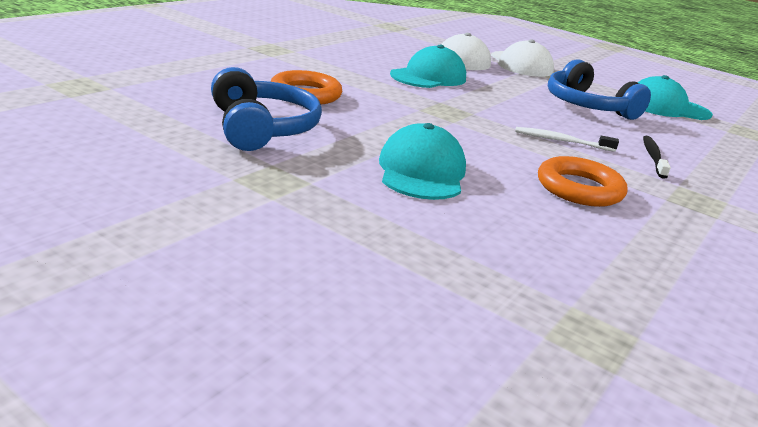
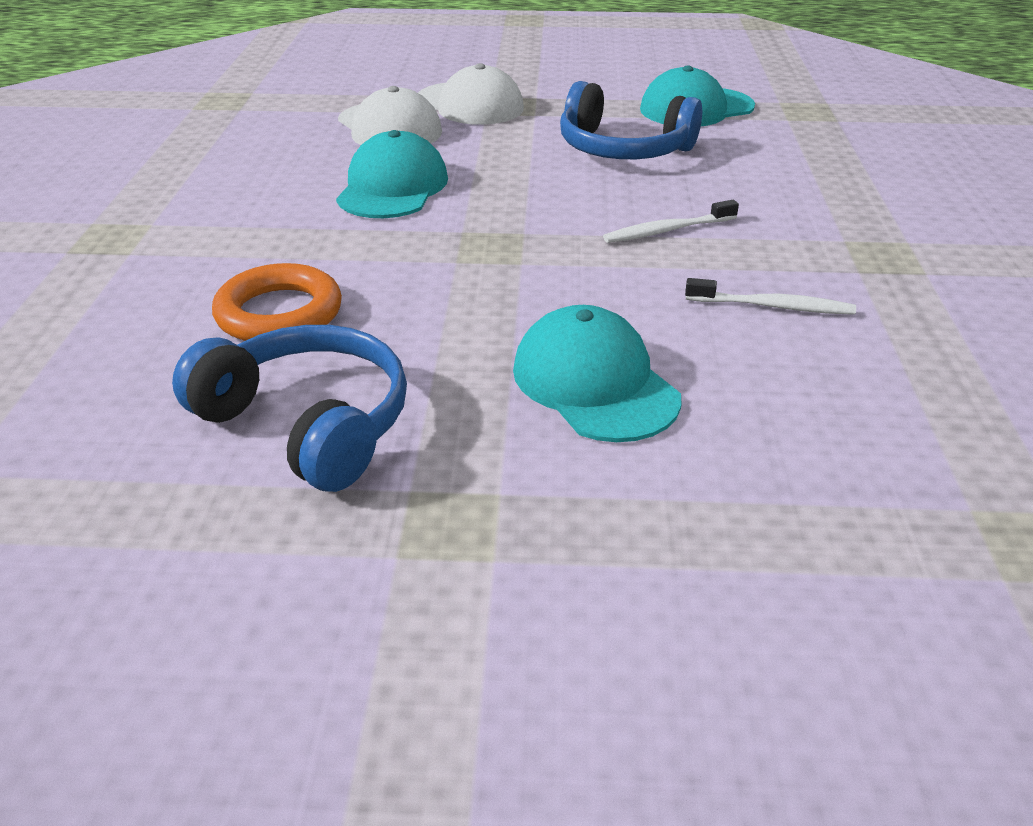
camera: 30 degrees left, 10 degrees up
orange ring [538,156,627,207] -> white toothbrush [685,278,856,315]
black toothbrush [643,136,671,179] -> none

